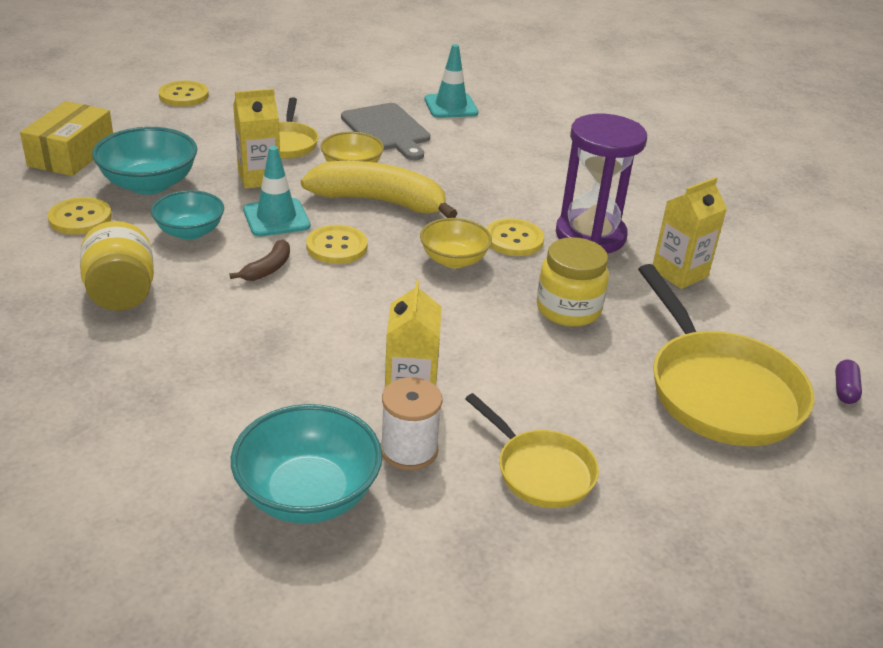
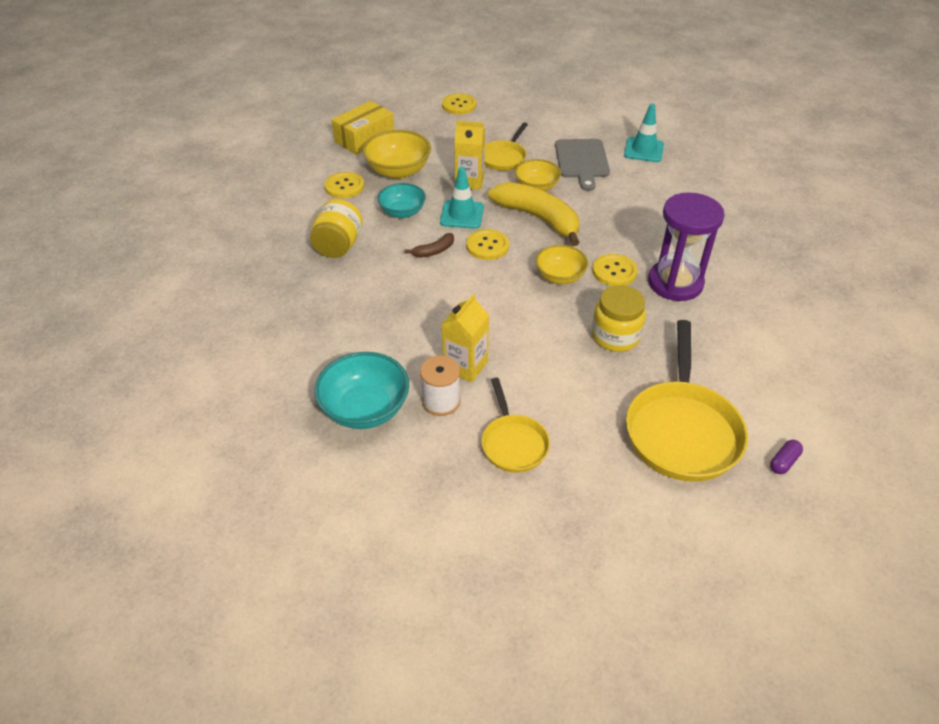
camera: 30 degrees right, 10 degrees up
turquoise bowl [92,127,197,195] -> yellow bowl [362,130,431,179]
yellow carton [653,177,727,289] -> none

